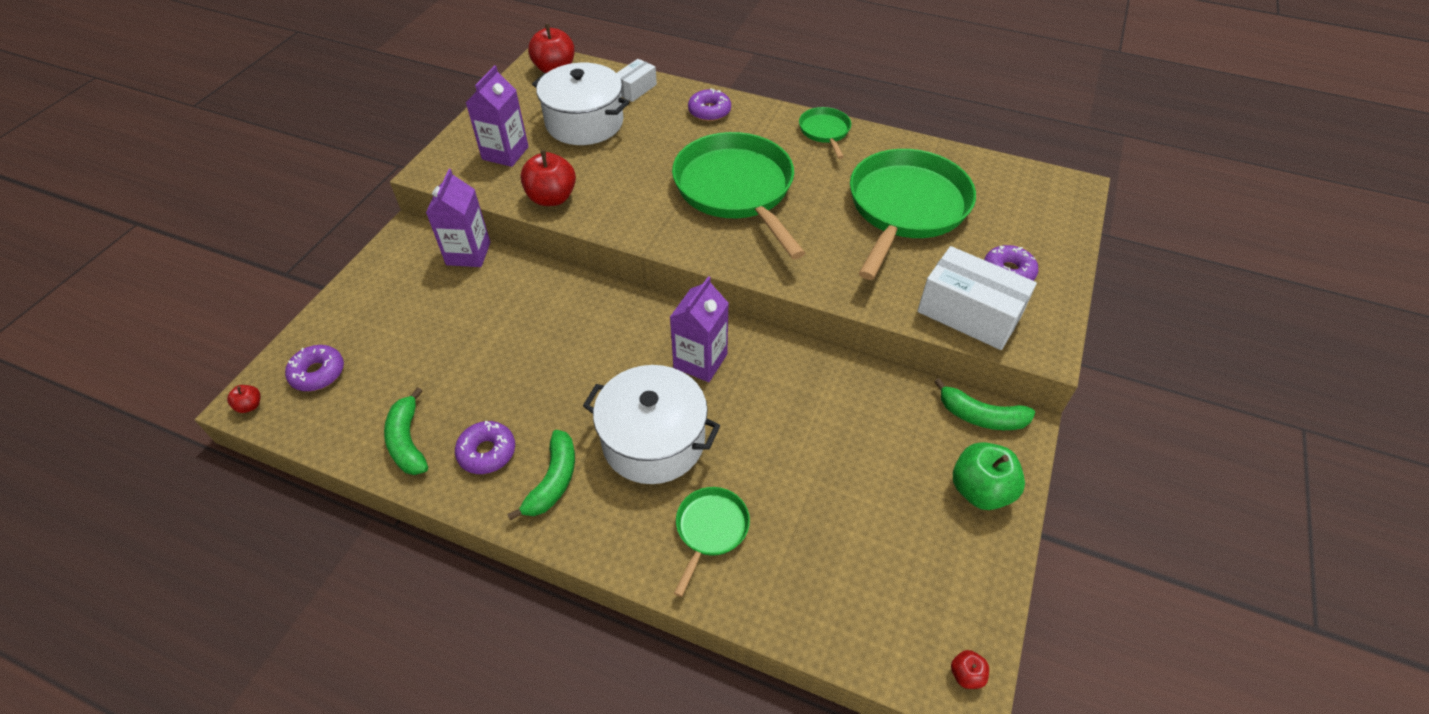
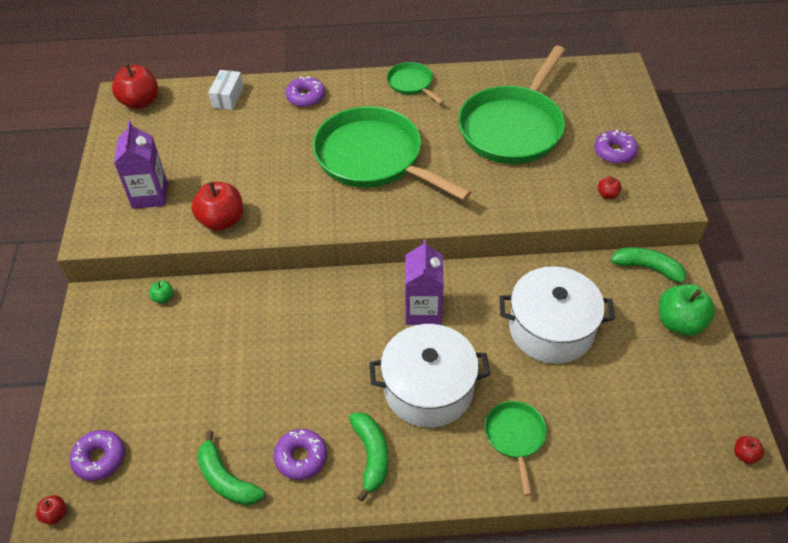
camera: 25 degrees left, 0 degrees up
purple carton [426,169,490,267] -> green apple [149,280,174,304]
white pot [532,63,629,145] -> white pot moved to [500,266,615,364]
green pan [850,149,976,280] -> green pan turned 150 degrees counterclockwise [458,46,565,164]
white box [917,246,1037,350] -> red apple [598,177,621,199]
green banana [934,378,1035,430] -> green banana turned 150 degrees counterclockwise [611,247,689,285]

